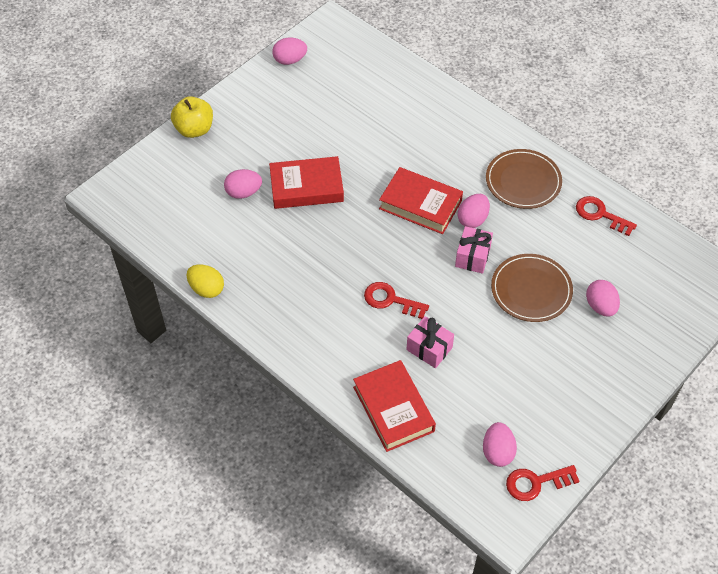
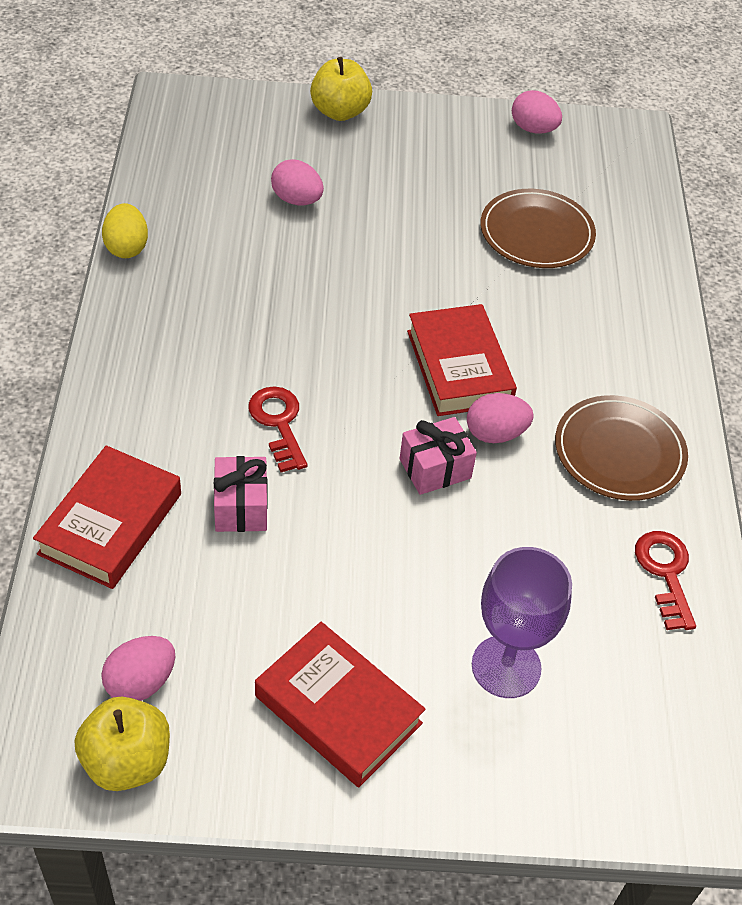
camera: 45 degrees right, 5 degrees down
red book [269,156,344,209] -> red book moved to [255,622,426,787]
brown plate [491,254,573,322] -> brown plate moved to [481,189,596,268]
red key [506,465,580,501] -> yellow apple [75,697,170,791]
pink egg [586,280,620,317] -> purple goblet [472,547,572,698]

